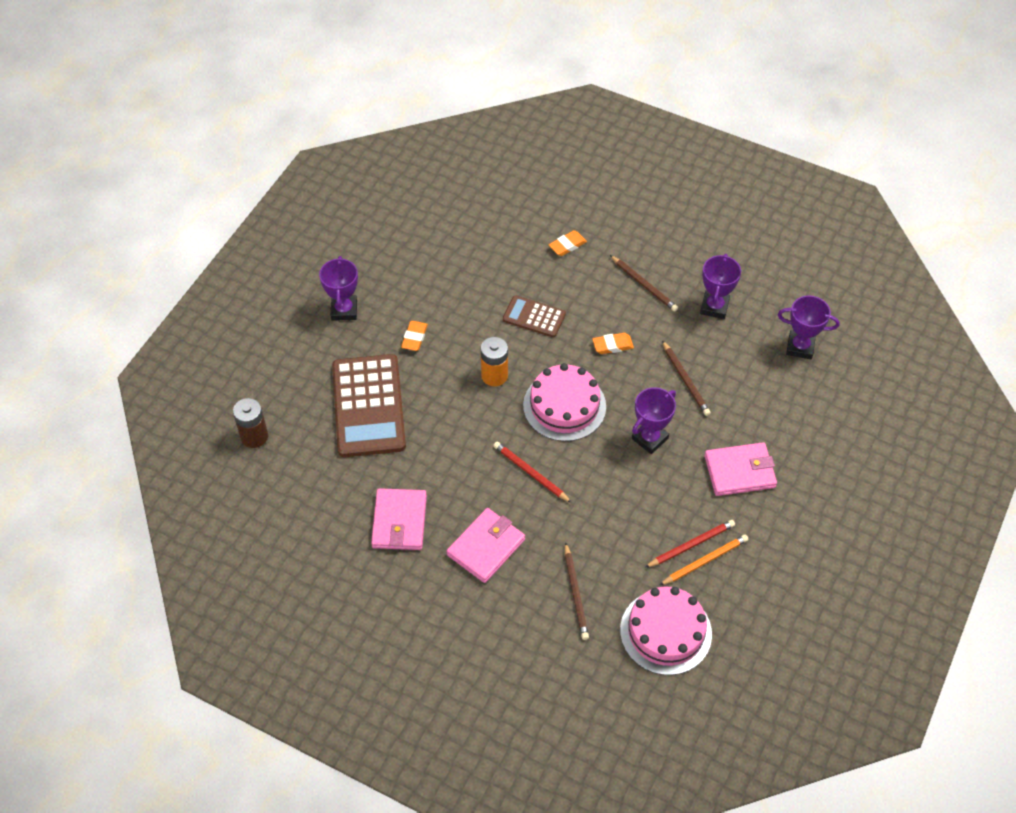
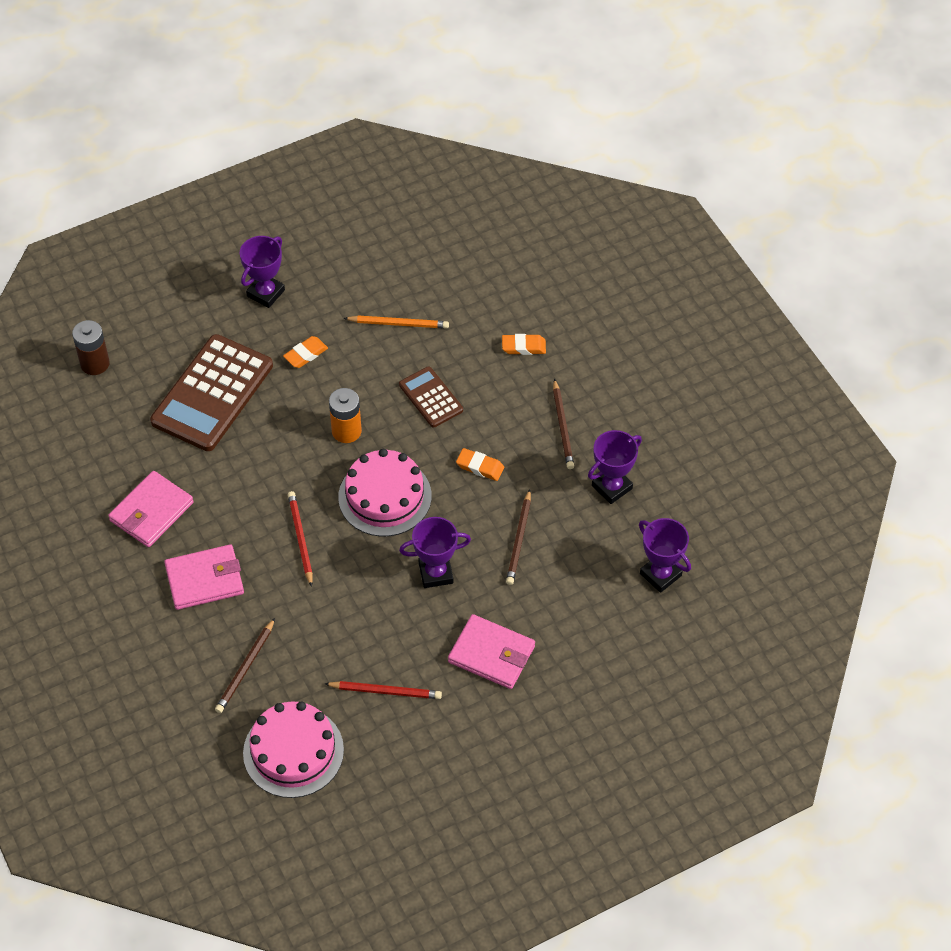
camera: 35 degrees right, 0 degrees up
orange pencil [660,534,748,585] -> orange pencil moved to [344,315,449,329]

